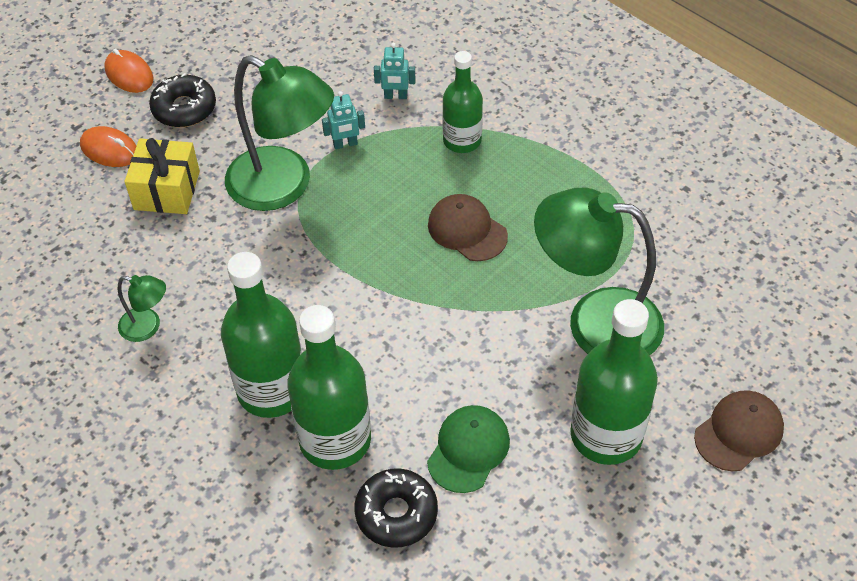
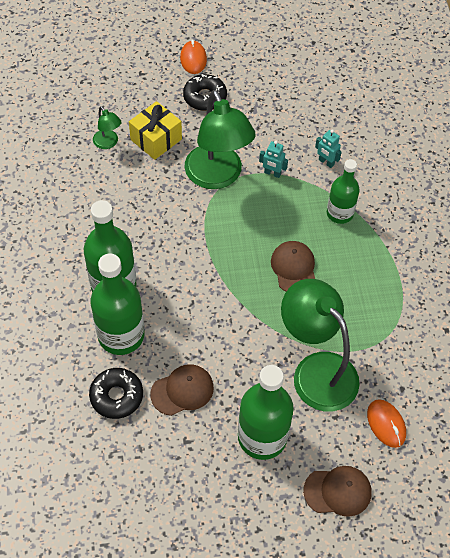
camera: 35 degrees right, 5 degrees up
orange mouse [80,126,136,167] -> orange mouse moved to [367,399,406,448]
green lamp [118,275,166,342] -> green lamp moved to [93,106,122,149]
green cap [427,405,510,493] -> brown cap [150,364,214,416]

